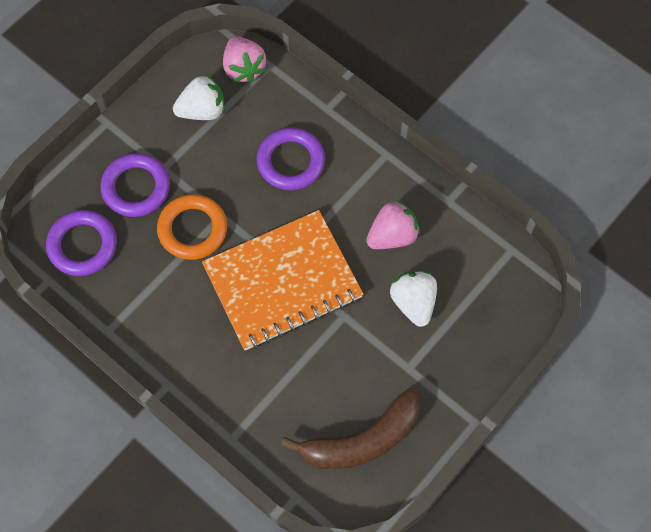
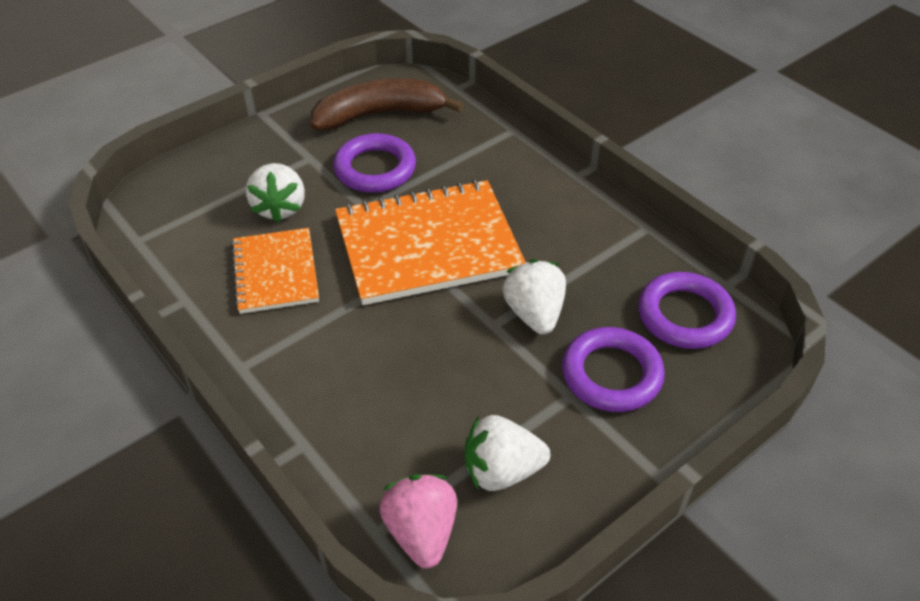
camera: 170 degrees left, 20 degrees down
orange ring [157,194,227,260] -> white strawberry [502,259,566,335]
purple ring [256,127,325,190] -> purple ring moved to [333,133,416,193]
pink strawberry [366,199,420,249] -> orange notebook [231,228,319,314]

